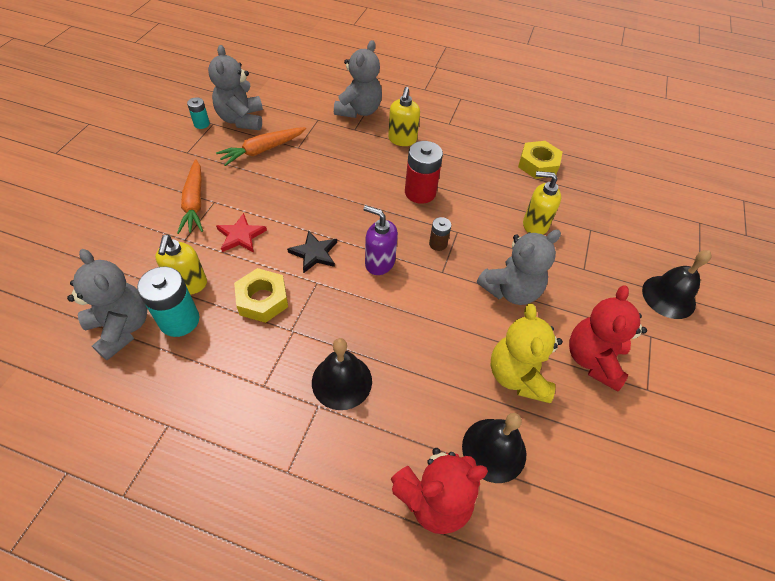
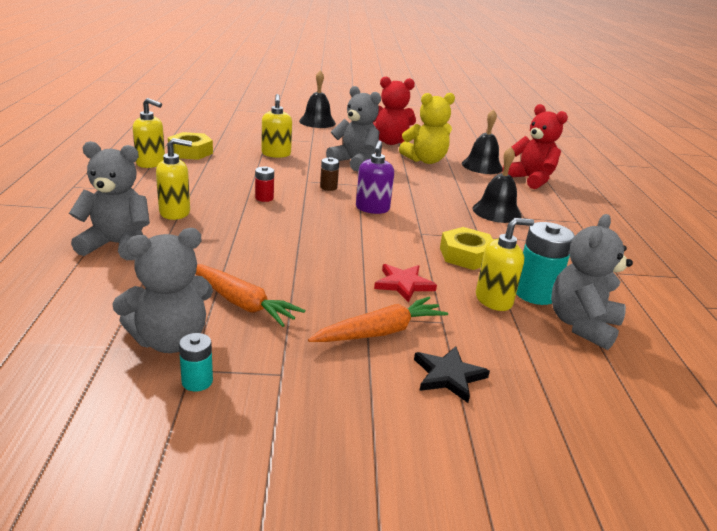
camera: 110 degrees left, 25 degrees down
black star [287,230,337,273] -> black star moved to [414,346,490,403]
red battery [405,141,443,204] -> red battery [255,166,274,202], size x0.53
none -> yellow soap dispenser [133,98,165,168]

